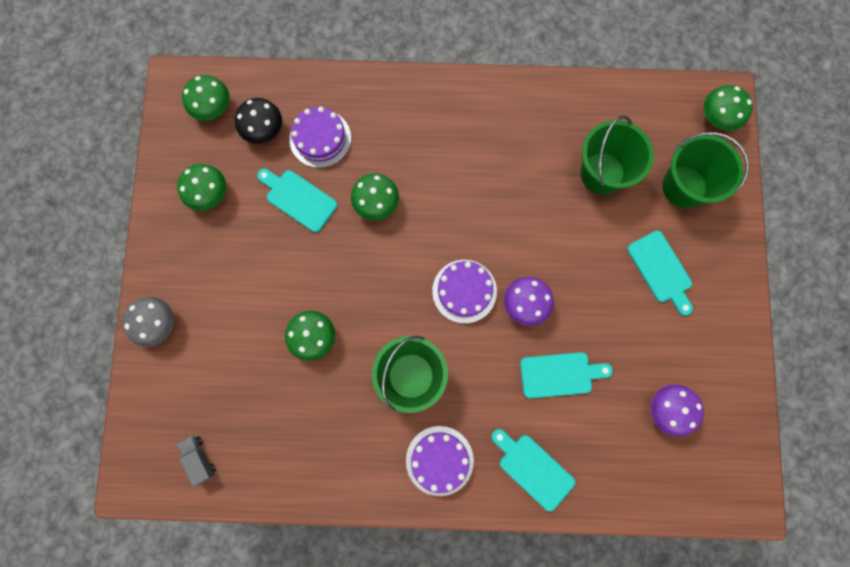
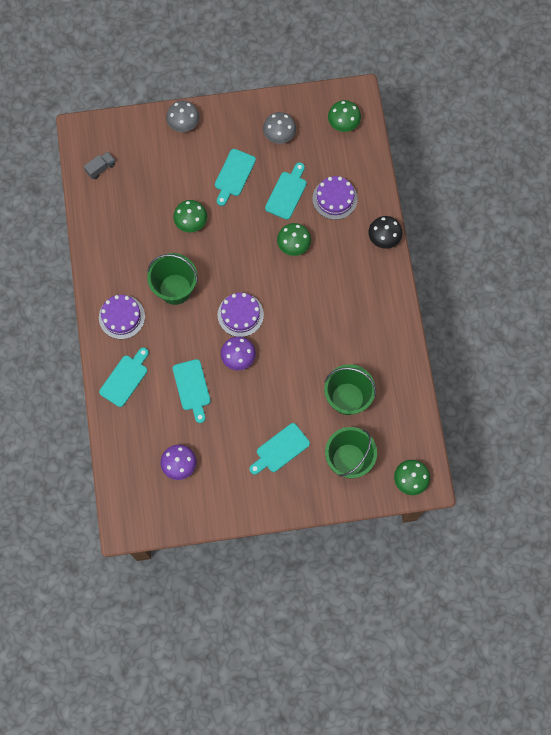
camera: 80 degrees right, 5 degrees down
green mushroom [177,164,226,211] -> grey mushroom [263,112,296,144]
black mushroom [235,98,282,144] -> black mushroom moved to [368,216,403,249]
none -> turquoise cutting board [215,149,256,206]

